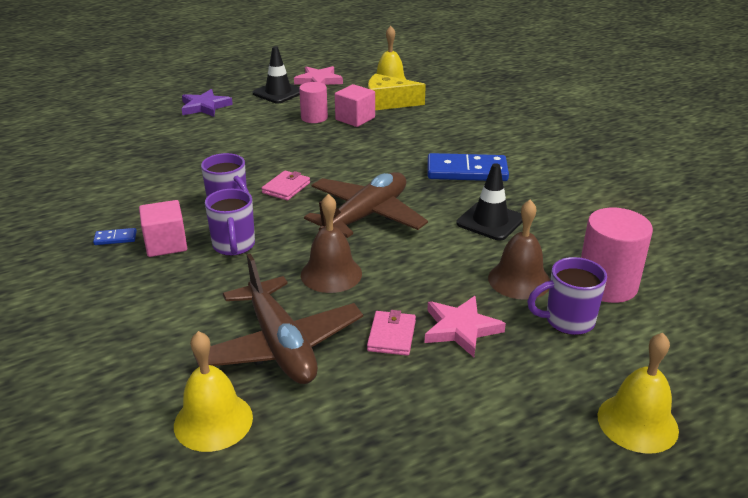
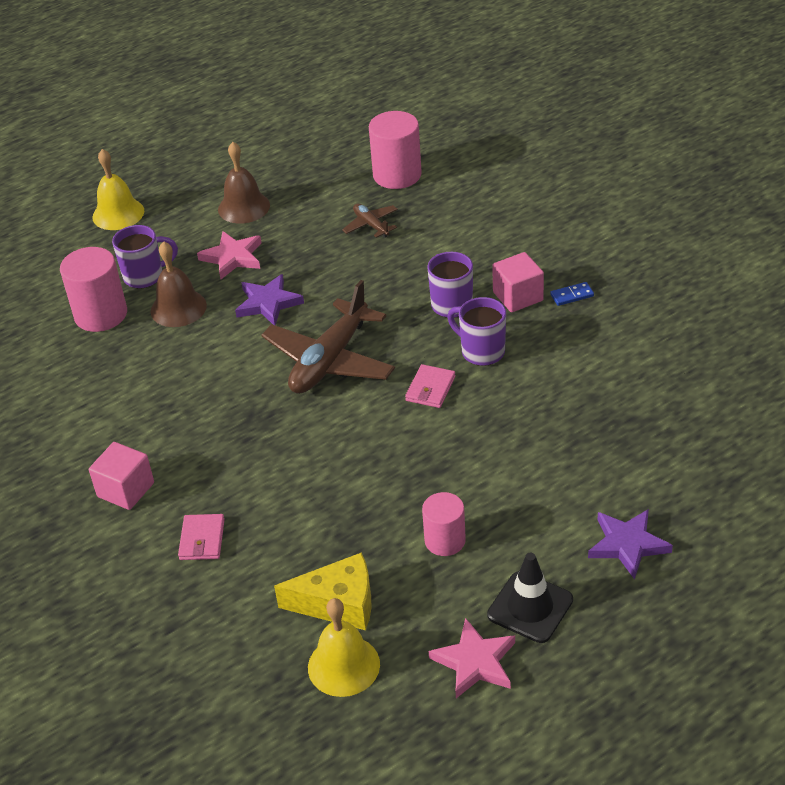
camera: 175 degrees right, 10 degrees up
yellow bell [174,331,253,452] -> pink cylinder [369,111,422,189]
brown plane [193,254,363,384] -> brown plane [342,204,398,238], size x0.47
brown bell [301,194,362,293] -> brown bell moved to [218,142,270,224]
pink cube [335,84,375,127] -> pink cube moved to [89,442,154,510]
pink wallet [367,310,416,356] -> pink wallet moved to [178,514,225,560]
blue domino [428,153,509,181] -> none
black traffic cone [456,163,523,241] -> none
none -> purple star [235,274,304,325]

